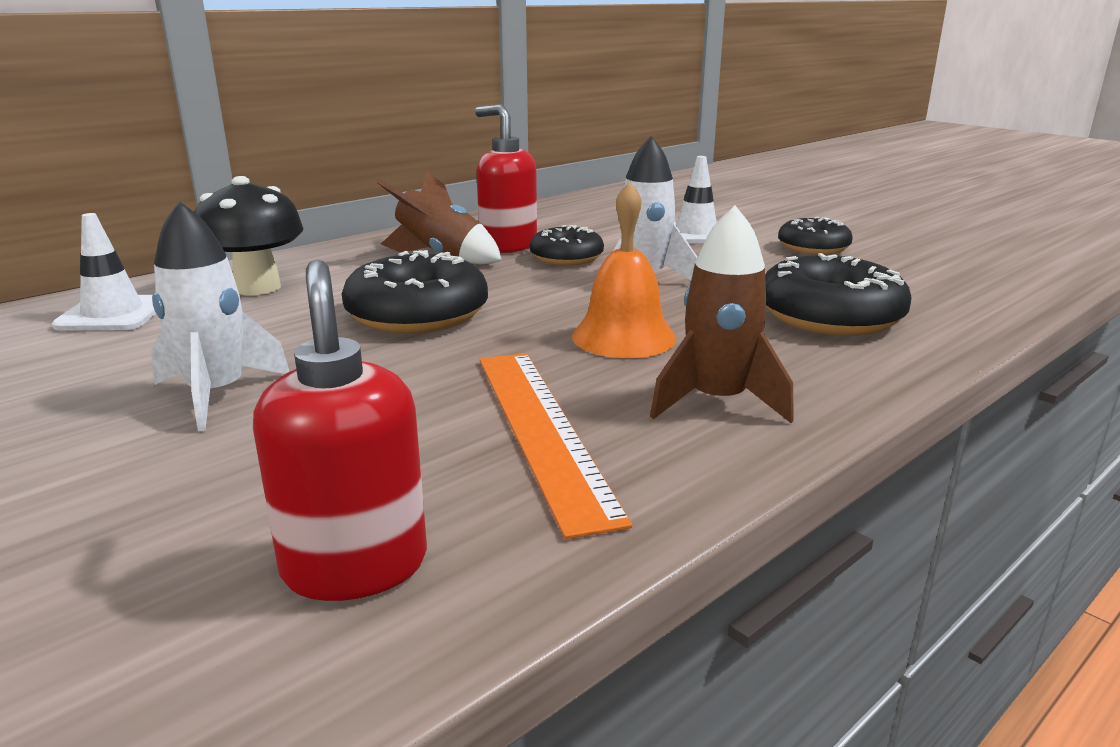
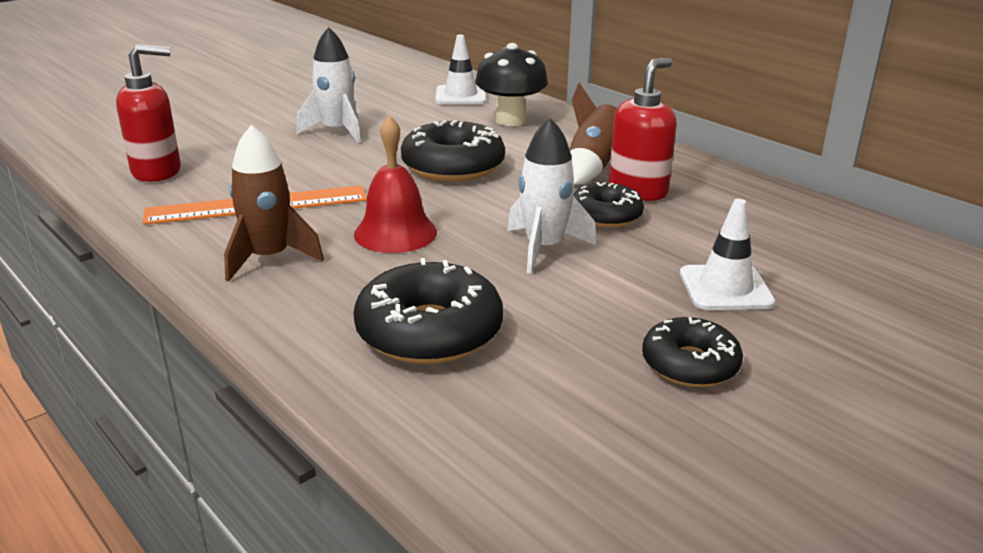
camera: 90 degrees right, 5 degrees up
orange bell [572,182,676,358] -> red bell [354,115,437,253]

